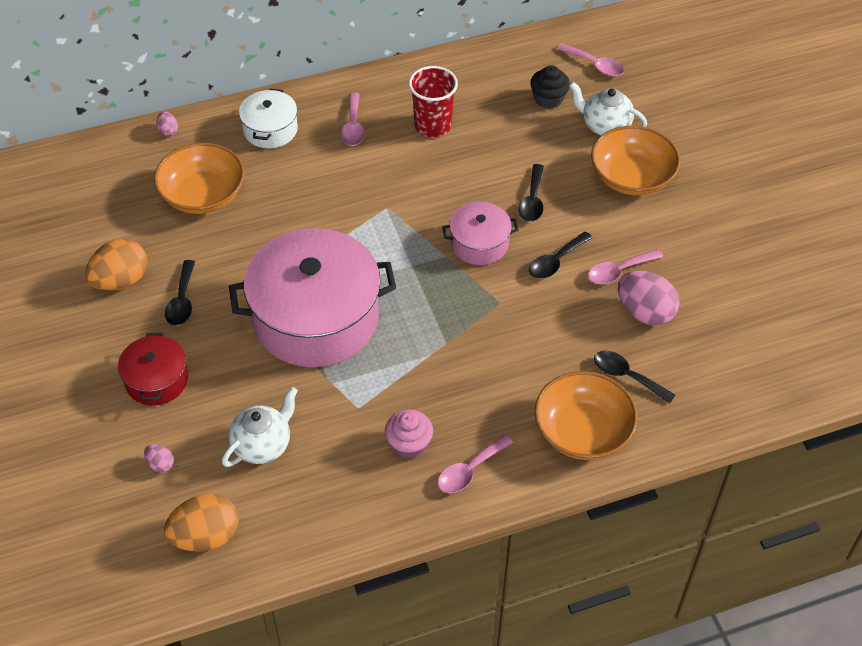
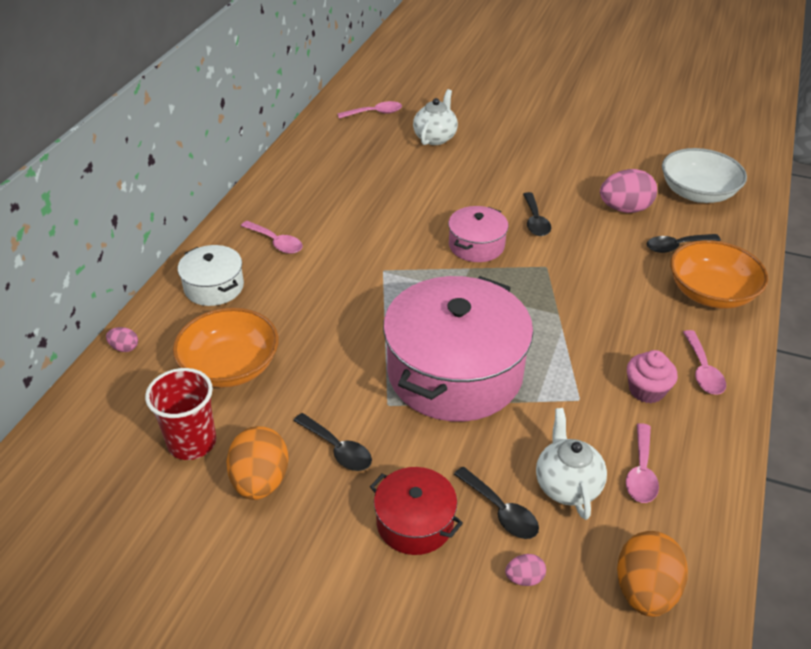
camera: 50 degrees left, 10 degrees down
red cup [409,66,458,137] -> red cup moved to [145,368,216,460]
black spoon [518,164,544,222] -> black spoon moved to [454,467,539,539]
black cupcake [530,65,570,109] -> none
white teapot [569,82,647,135] -> white teapot turned 135 degrees clockwise [413,89,458,145]
pink spoon [588,249,663,284] -> pink spoon moved to [626,423,659,503]
orange bowl [591,126,680,196] -> none
none -> white bowl [662,148,747,203]

